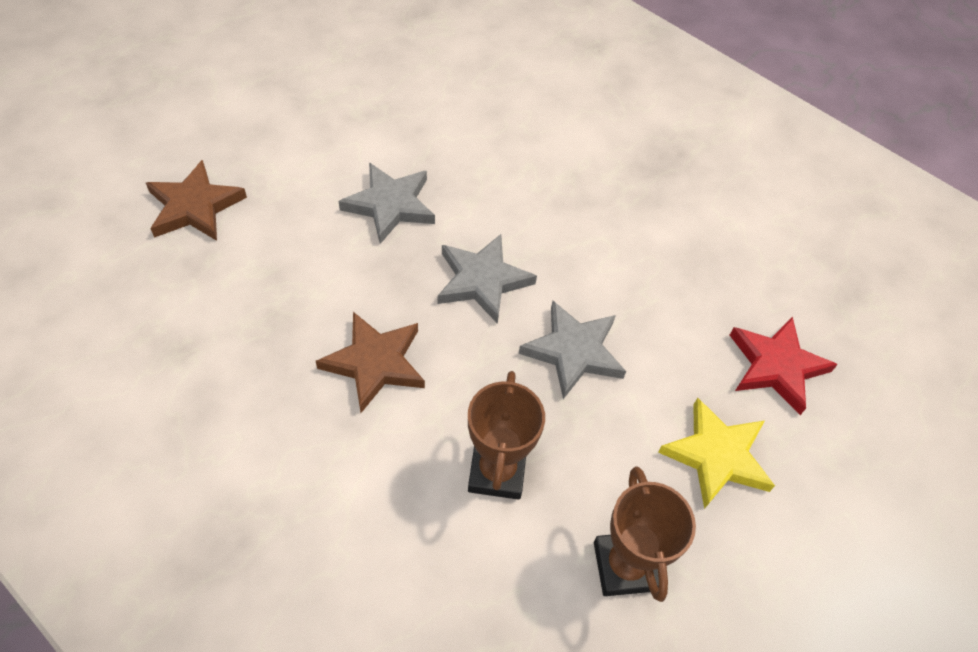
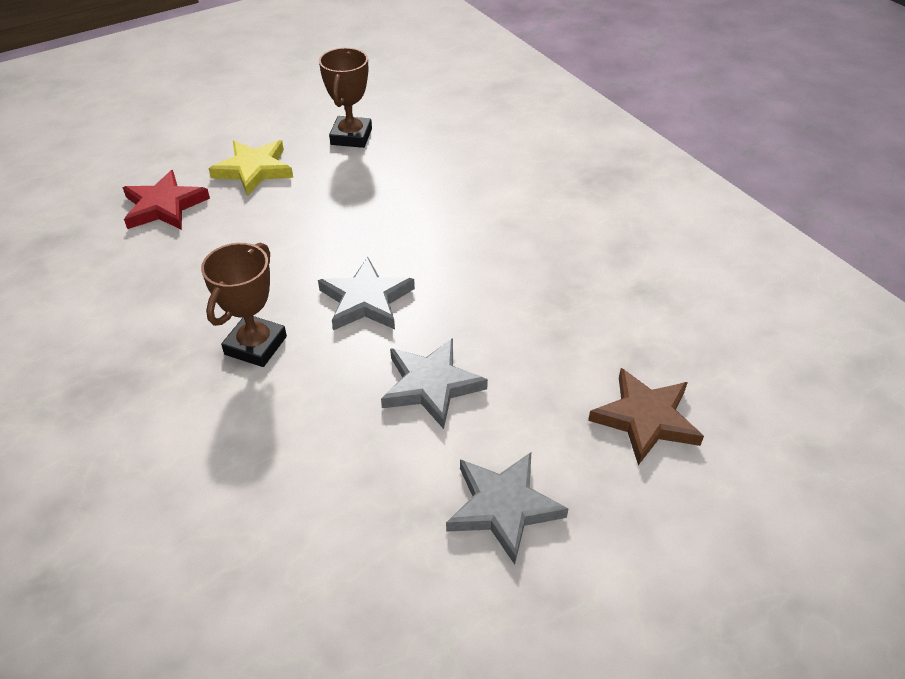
camera: 160 degrees left, 10 degrees down
brown star [316,312,425,413] -> none
brown trophy [468,371,545,500] -> brown trophy moved to [201,243,287,367]
grey star [519,301,626,399] -> grey star moved to [446,452,569,565]

